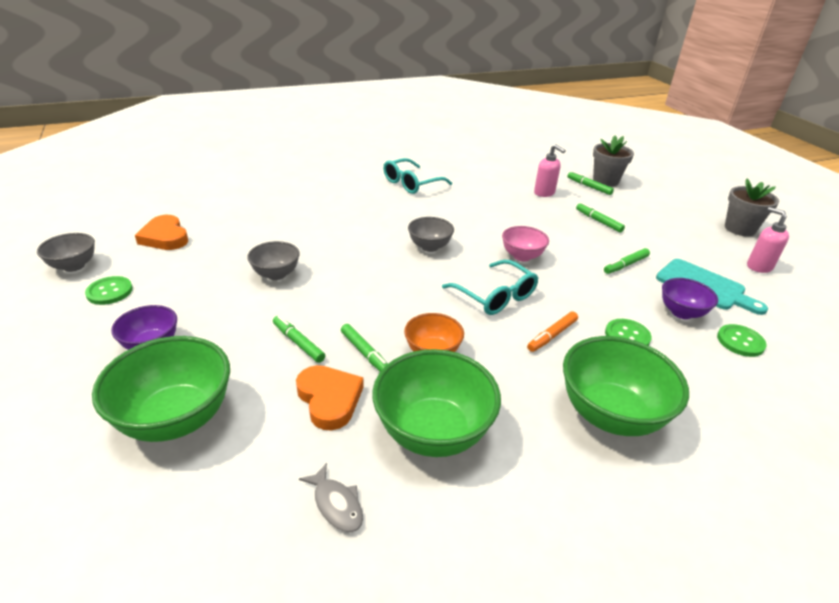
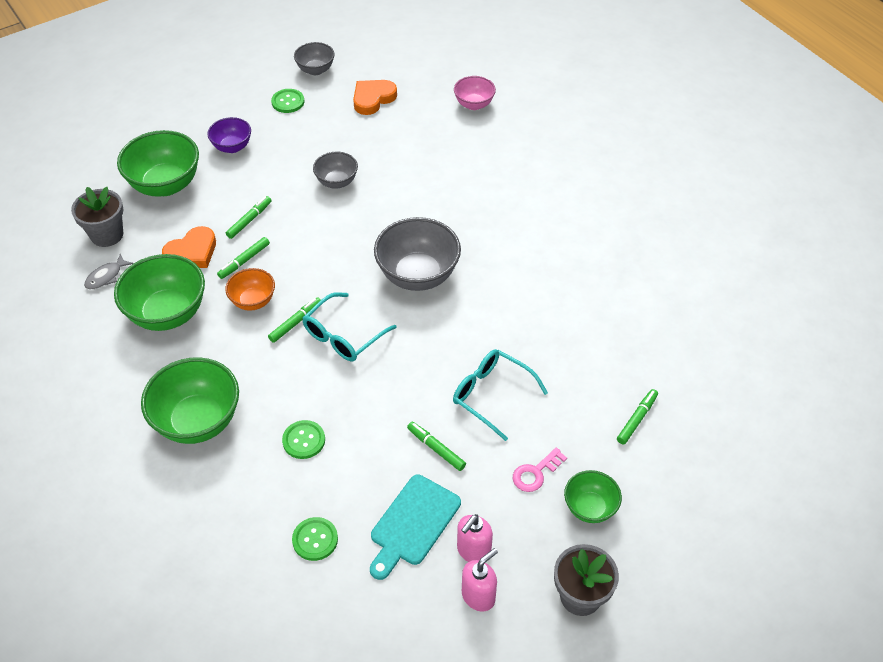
camera: 80 degrees right, 15 degrees up
turquoise glasses [383,158,452,194] -> turquoise glasses moved to [453,349,548,441]
grey bowl [408,217,454,252] -> grey bowl [374,217,461,291], size x1.77
pink bowl [502,226,549,261] -> pink bowl moved to [454,76,496,110]
orange marker [527,312,578,352] -> none
pink soap dispenser [534,144,566,197] -> pink soap dispenser moved to [457,514,493,562]
green marker [576,203,625,233] -> green marker moved to [268,297,321,343]
grey flower pot [593,136,634,187] -> grey flower pot moved to [71,187,124,247]
purple bowl [662,278,718,319] -> none
none -> pink key [513,448,567,492]
none -> green bowl [564,470,622,523]

